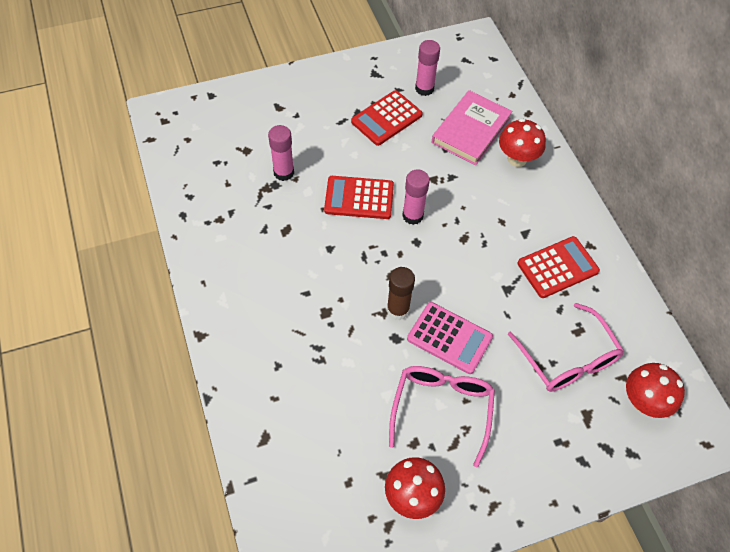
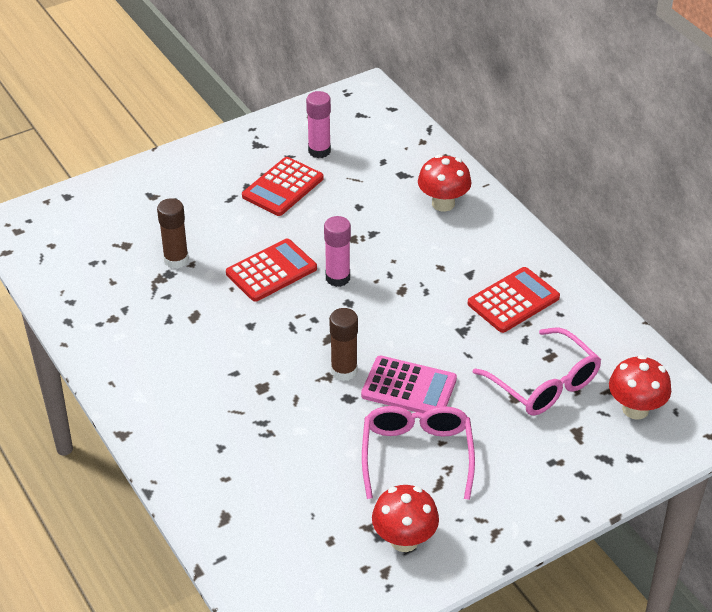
camera: 10 degrees left, 15 degrees down
pink glue stick [268,125,294,181] -> brown glue stick [157,198,189,269]
red calculator [324,176,394,219] -> red calculator turned 150 degrees clockwise [226,239,317,302]
pink book [432,90,512,165] -> none

